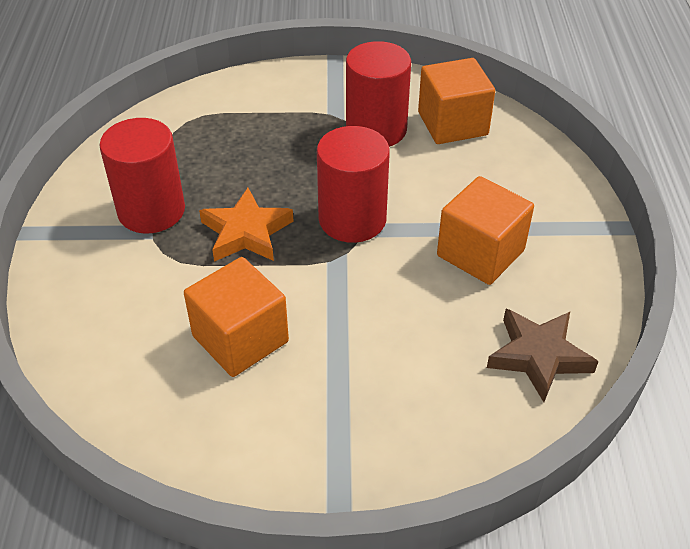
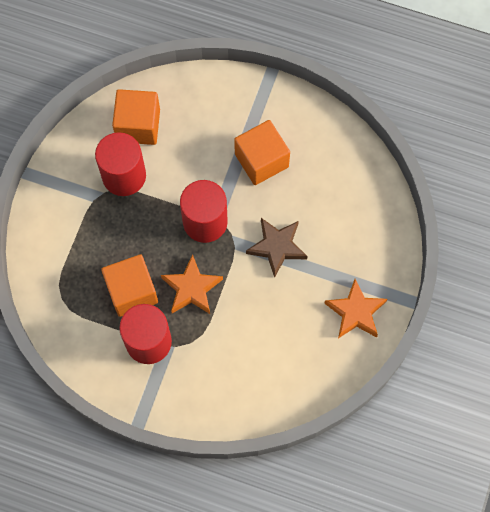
camera: 70 degrees left, 25 degrees up
orange cube [184,257,289,377] -> orange cube moved to [101,254,158,317]
brown star [487,309,599,402] -> brown star moved to [246,218,308,278]
none -> orange star [324,279,387,338]

